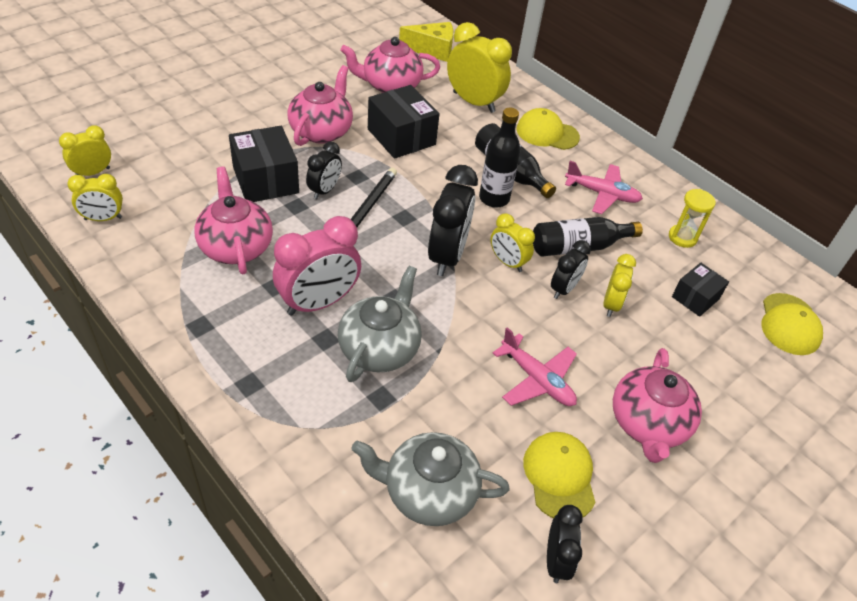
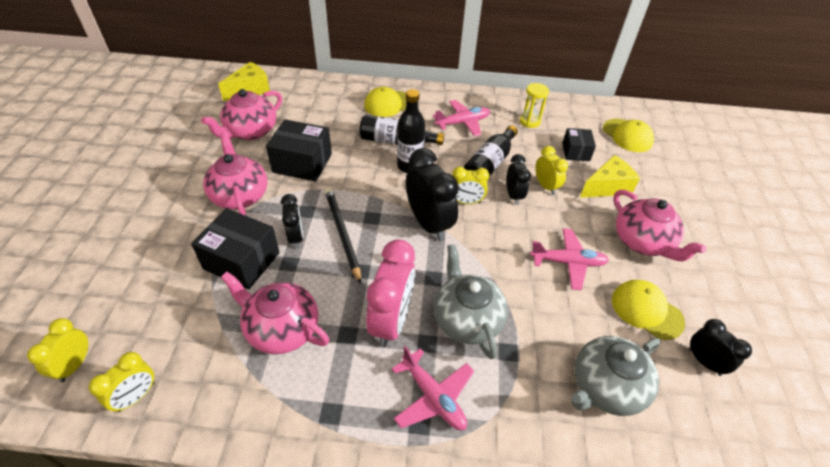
camera: 40 degrees left, 0 degrees up
yellow clock [447,22,512,113] -> none
none -> pink plane [392,346,474,430]
none -> yellow cheese [580,155,640,198]

